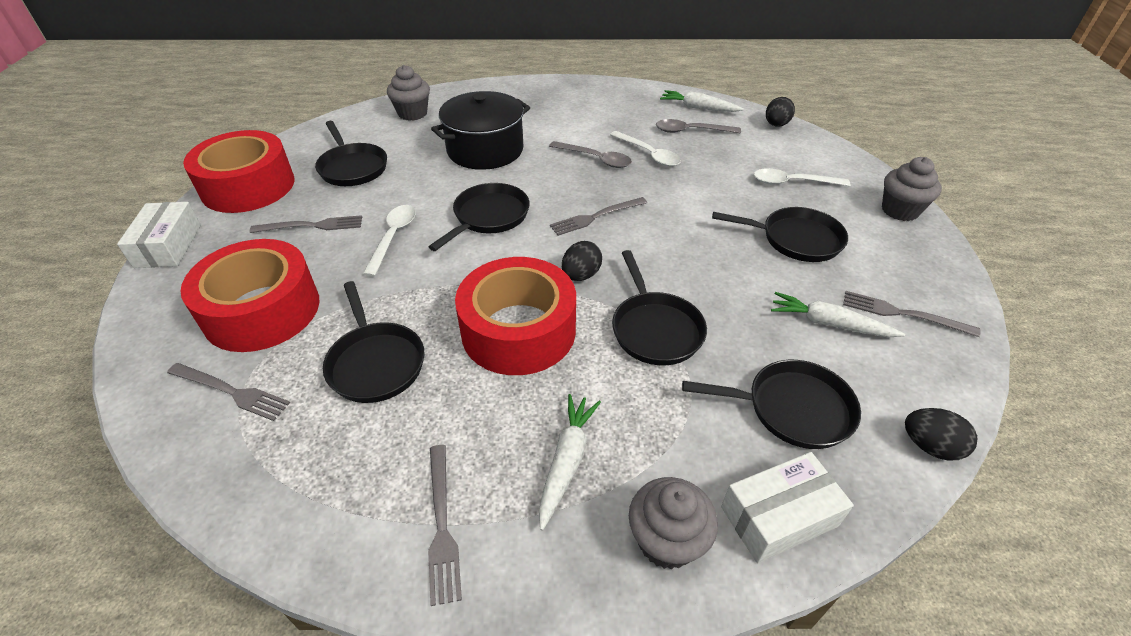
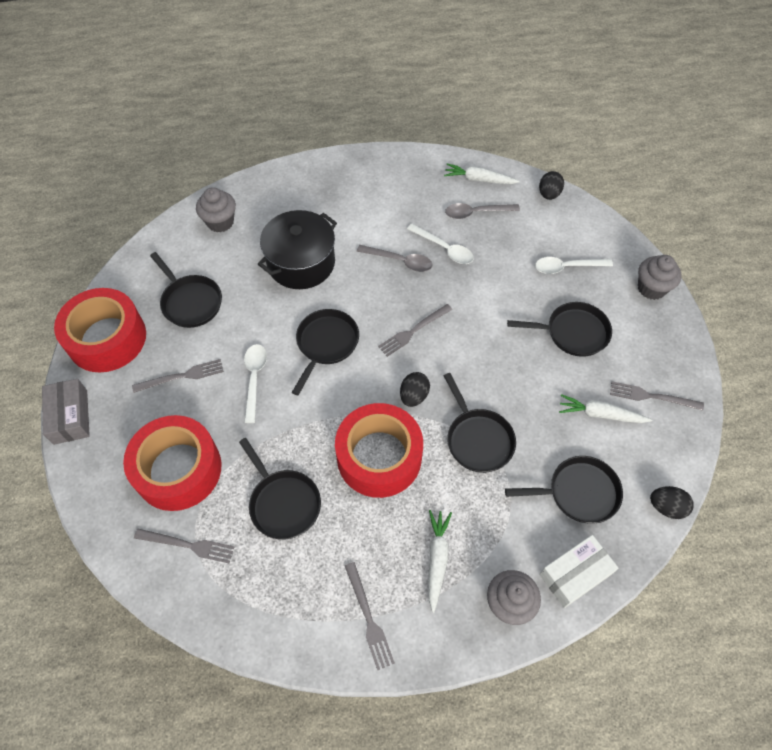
camera: 10 degrees left, 15 degrees up
white box [117,202,201,268] -> grey box [42,379,90,445]

